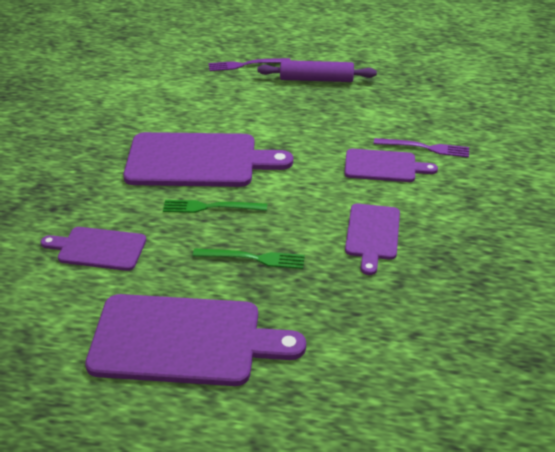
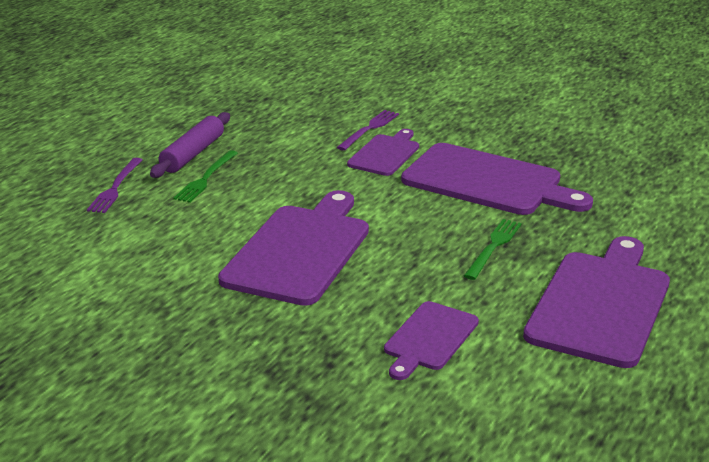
camera: 70 degrees left, 10 degrees down
green fork [163,200,267,213] -> green fork moved to [173,150,238,203]
purple cutting board [345,204,400,275] -> purple cutting board [401,143,593,215], size x1.81

